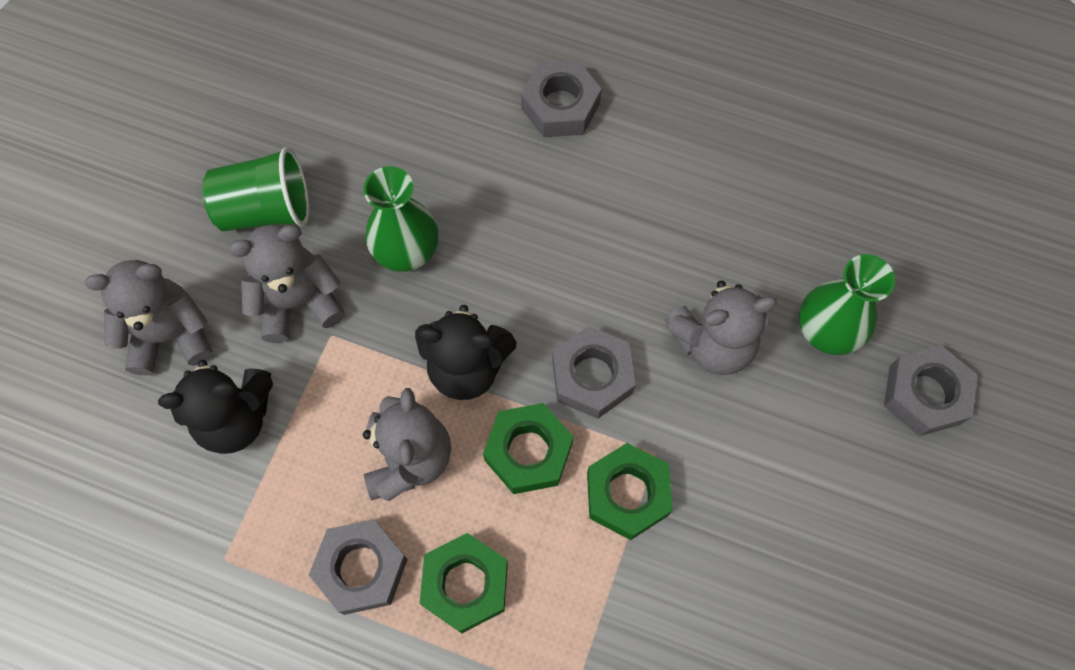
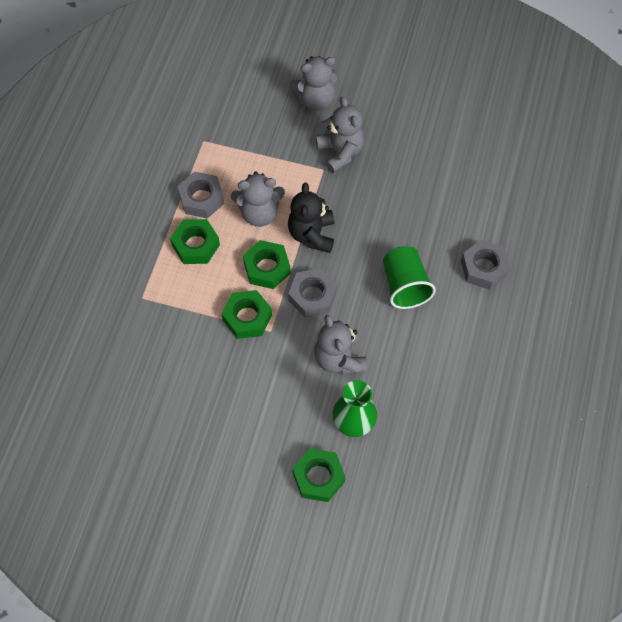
camera: 85 degrees right, 5 degrees down
grey teddy bear [85,260,213,376] -> grey teddy bear turned 90 degrees clockwise [289,56,338,111]
black teddy bear [158,360,273,454] -> none
green cup [202,147,309,231] -> green cup moved to [383,246,436,309]
green vase [363,166,438,272] -> none
grey nut [884,345,978,436] -> green nut [292,448,346,502]

